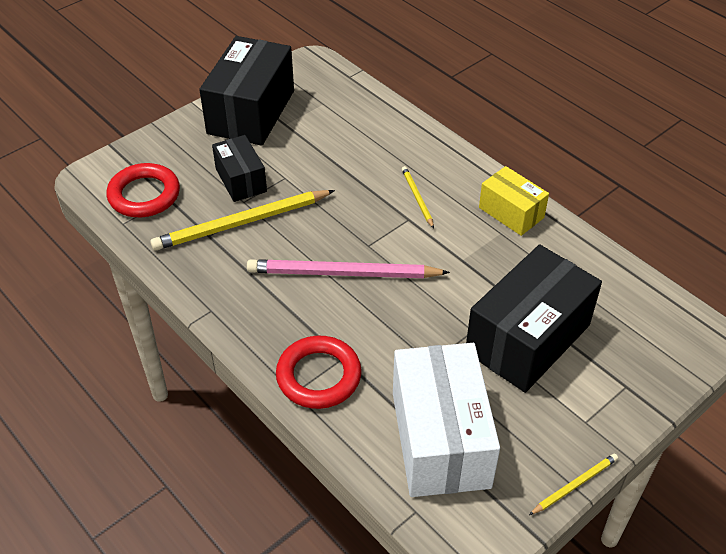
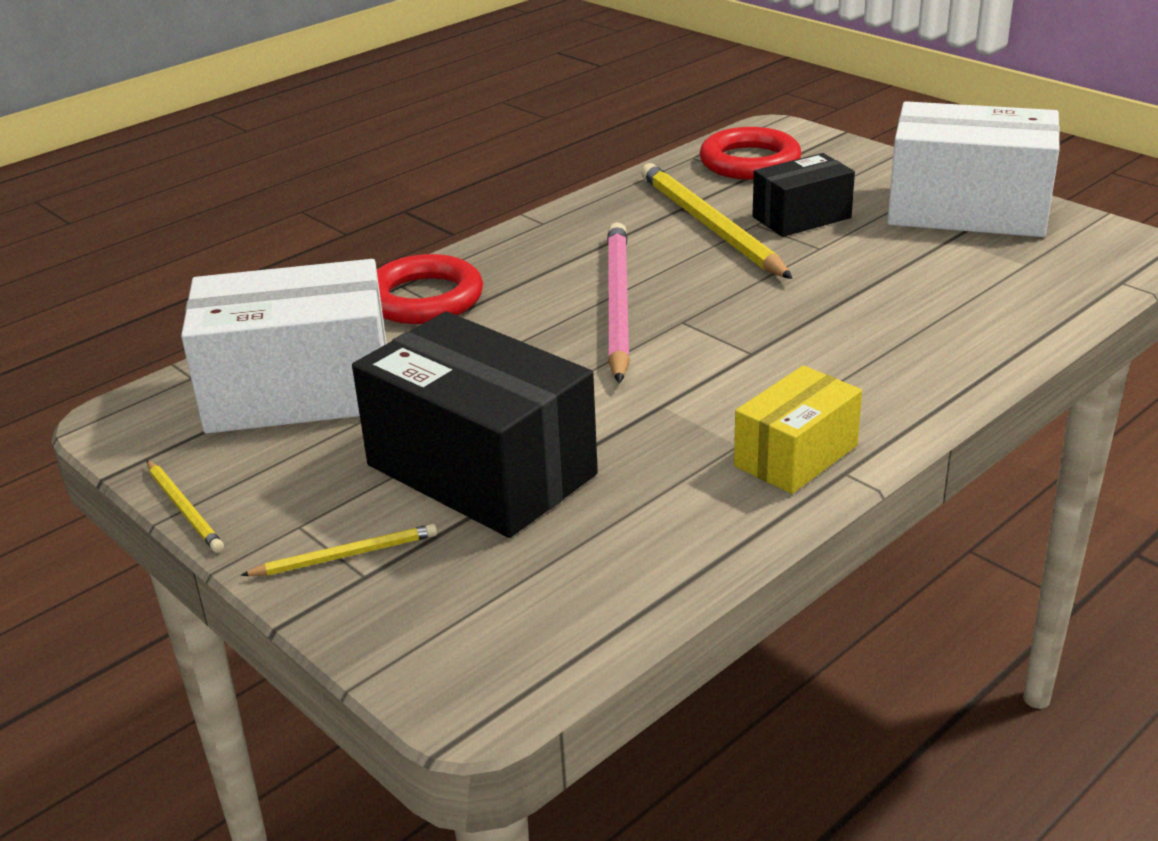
camera: 90 degrees right, 15 degrees down
black box [199,36,294,146] -> white box [887,101,1060,237]
yellow pencil [402,166,434,228] -> yellow pencil moved to [241,524,437,576]

